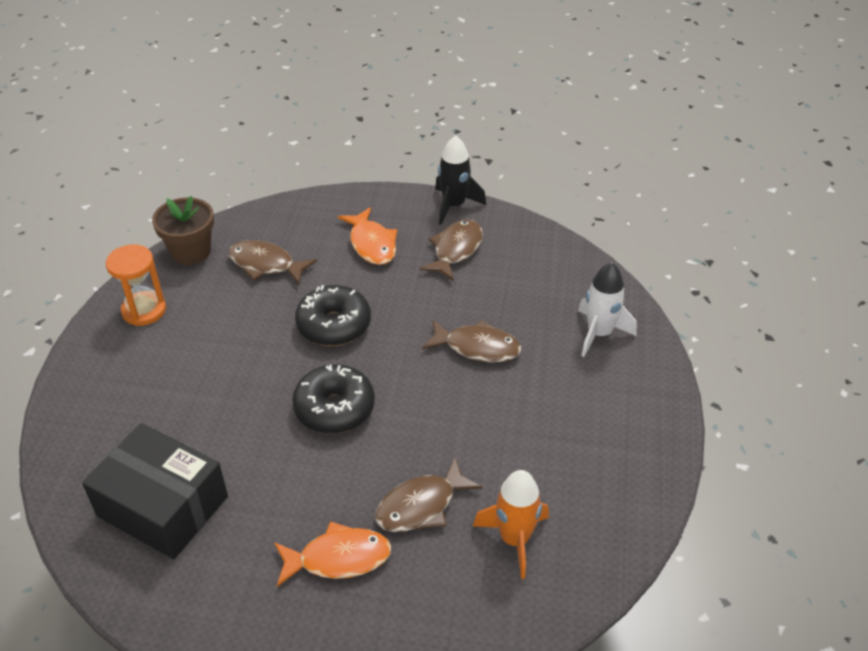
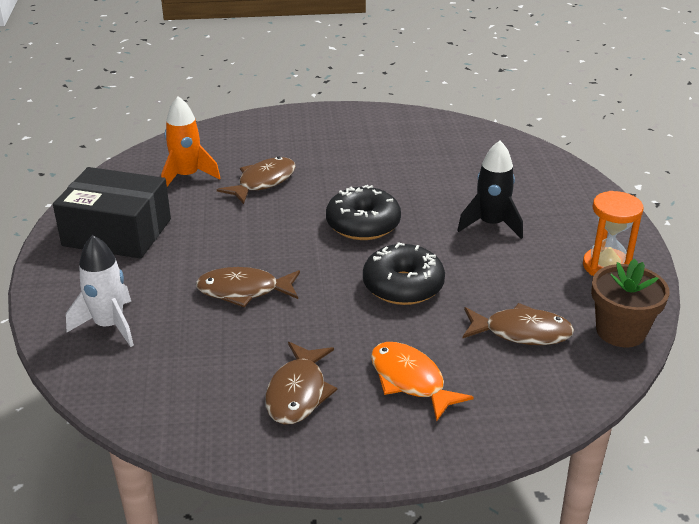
camera: 165 degrees right, 10 degrees down
black box [82,423,228,559] -> black box moved to [53,167,171,259]
orange fish [274,521,392,587] -> none
black rocket [435,135,486,225] -> black rocket moved to [457,141,523,239]

